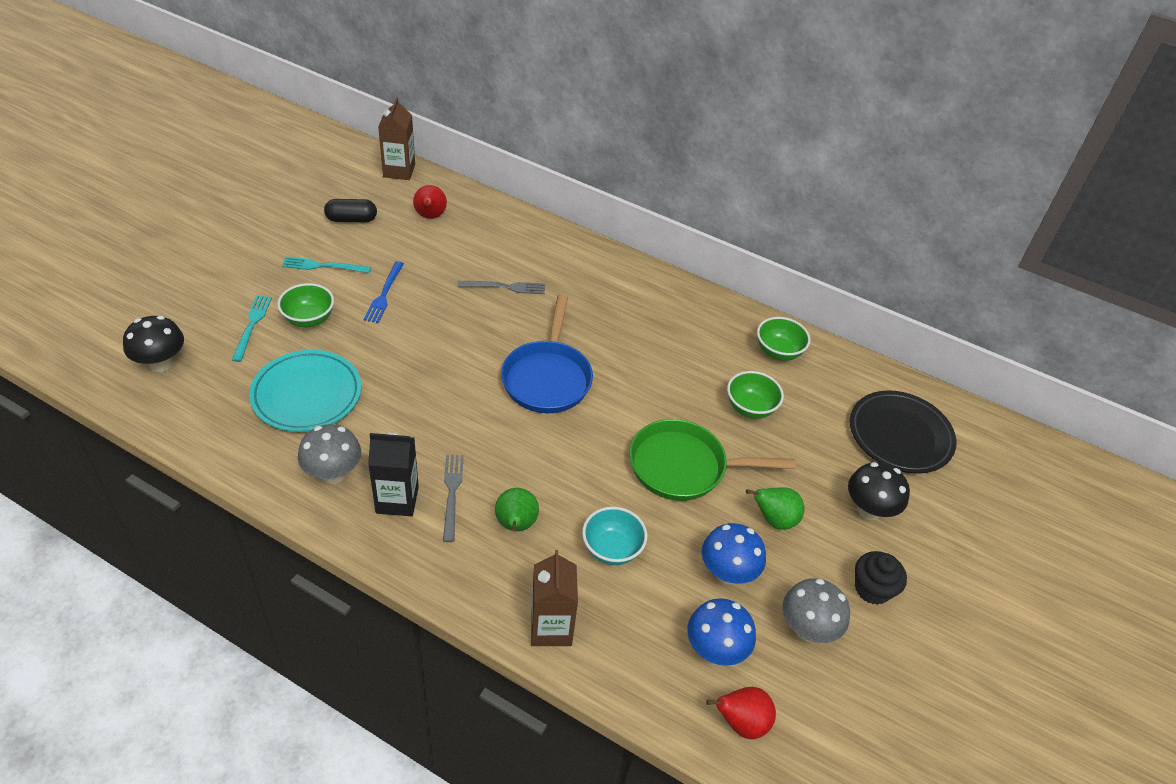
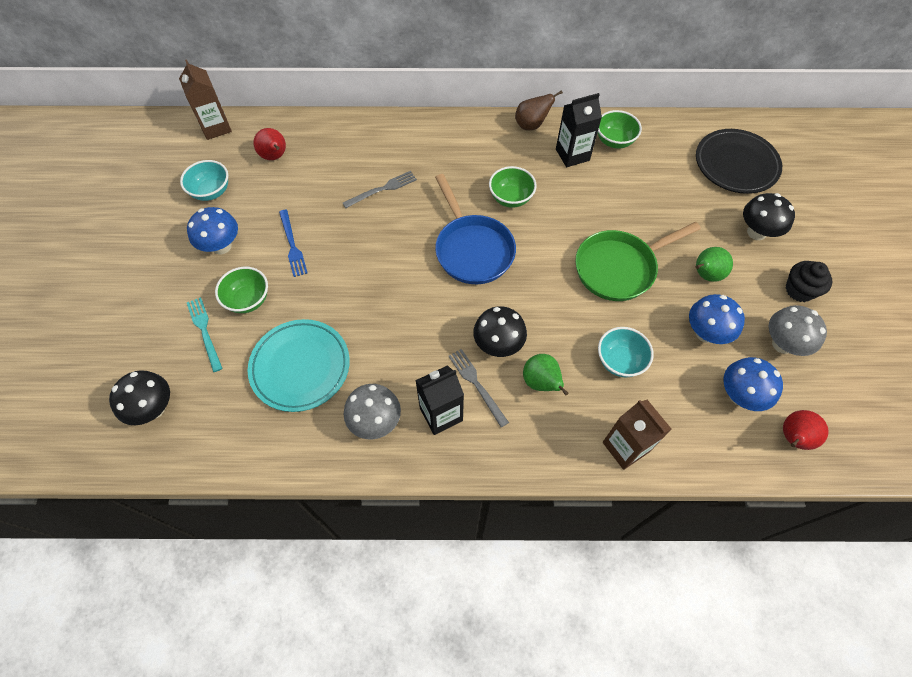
camera: 25 degrees left, 15 degrees up
turquoise fork [282,257,371,273] -> blue mushroom [187,207,238,254]
black capsule [324,199,377,222] -> turquoise bowl [180,160,228,201]
green bowl [727,371,784,419] -> green bowl moved to [489,166,537,208]
none -> black mushroom [473,306,527,357]
none -> brown pear [515,90,563,130]
none -> black carton [556,93,602,167]

